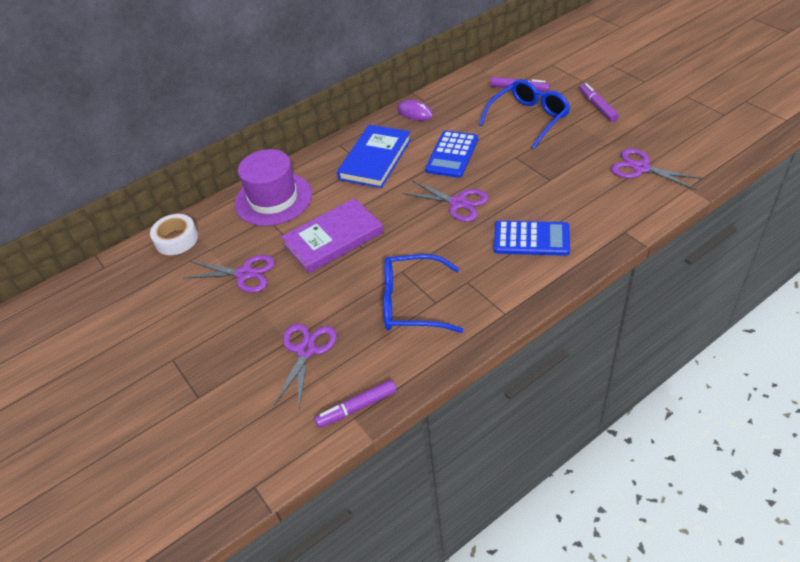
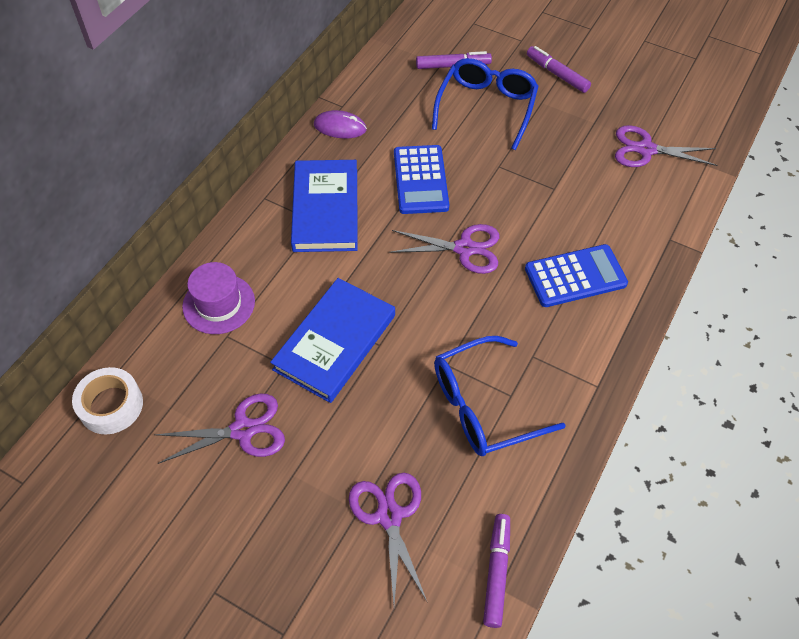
camera: 30 degrees left, 10 degrees up
purple hat [235,149,312,226] -> purple hat [182,262,255,334], size x0.66
purple book [281,198,383,273] -> blue book [270,278,395,403]
purple marker [314,380,397,428] -> purple marker turned 150 degrees clockwise [483,514,510,628]

